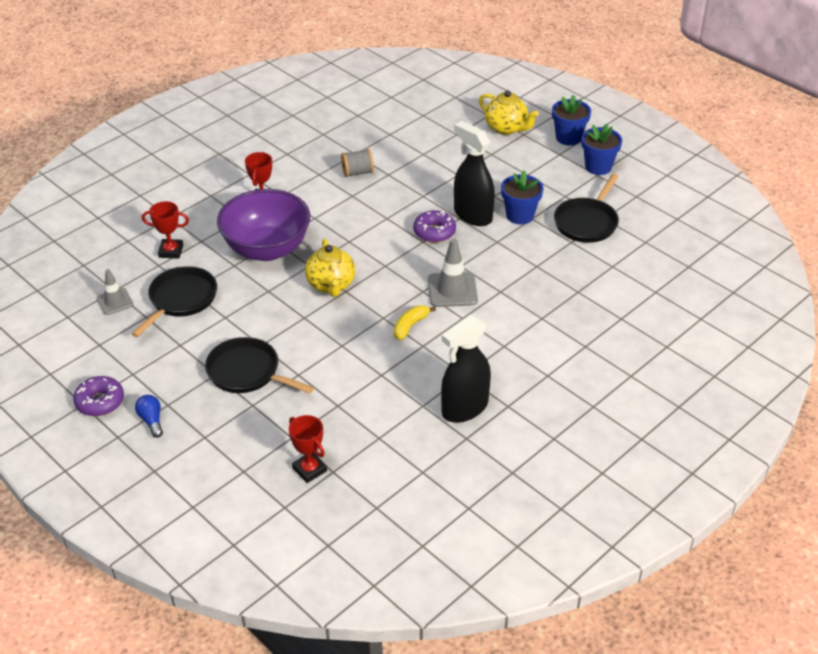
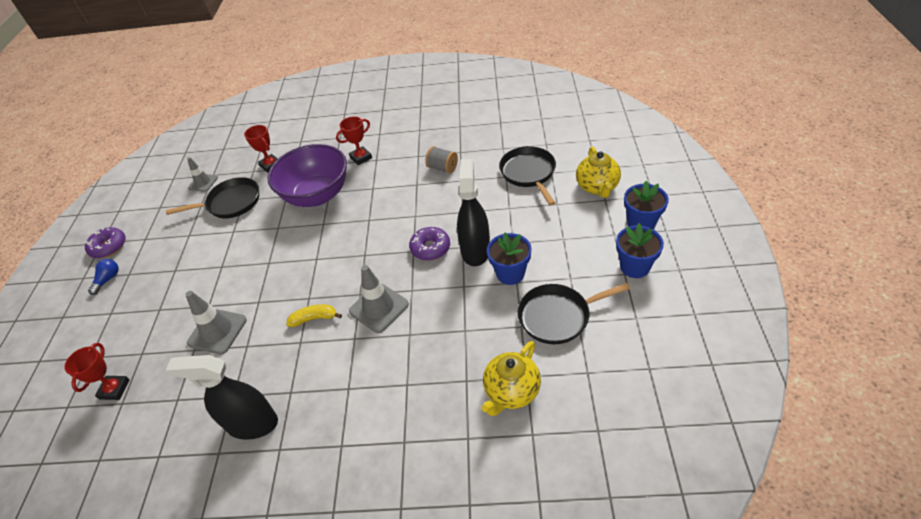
camera: 50 degrees right, 5 degrees up
black pan [205,337,314,394] -> black pan moved to [499,146,556,206]
yellow teapot [305,238,355,297] -> yellow teapot moved to [482,341,541,416]
none -> grey traffic cone [185,291,247,355]

